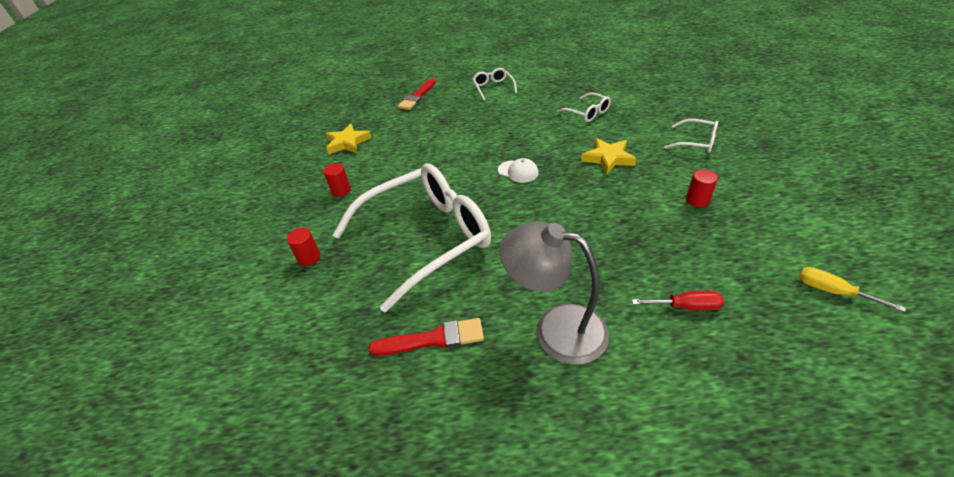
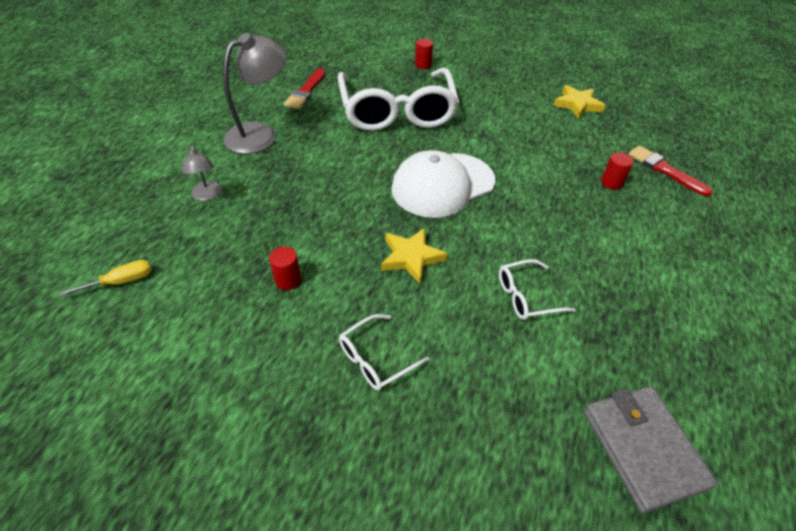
camera: 110 degrees right, 5 degrees up
red cylinder [323,163,351,197] -> red cylinder moved to [601,153,633,190]
white glasses [473,68,517,100] -> none
white cap [498,158,539,183] -> white cap [391,150,495,218], size x2.31
red screwdriver [632,291,724,310] -> grey lamp [182,145,222,201]
none -> grey wallet [584,386,718,513]

